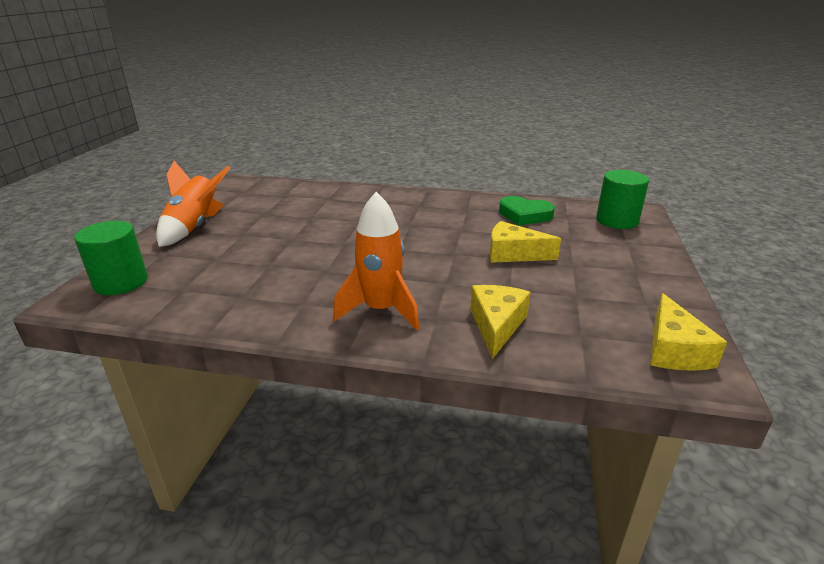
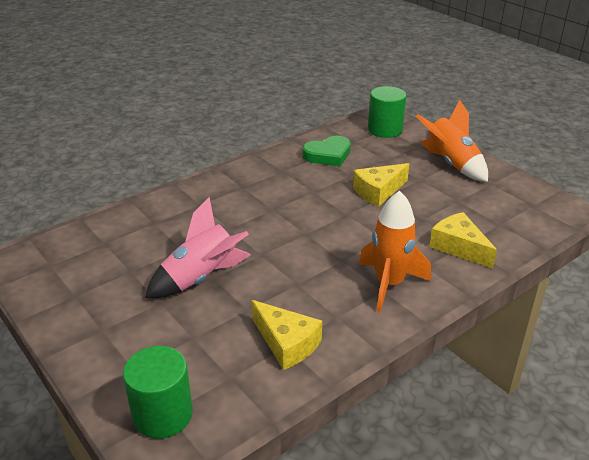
camera: 50 degrees left, 5 degrees up
orange rocket [156,161,230,247] -> orange rocket moved to [416,100,488,182]
yellow cheese [650,293,727,371] -> yellow cheese moved to [251,300,322,370]
none -> pink rocket [145,197,251,298]

